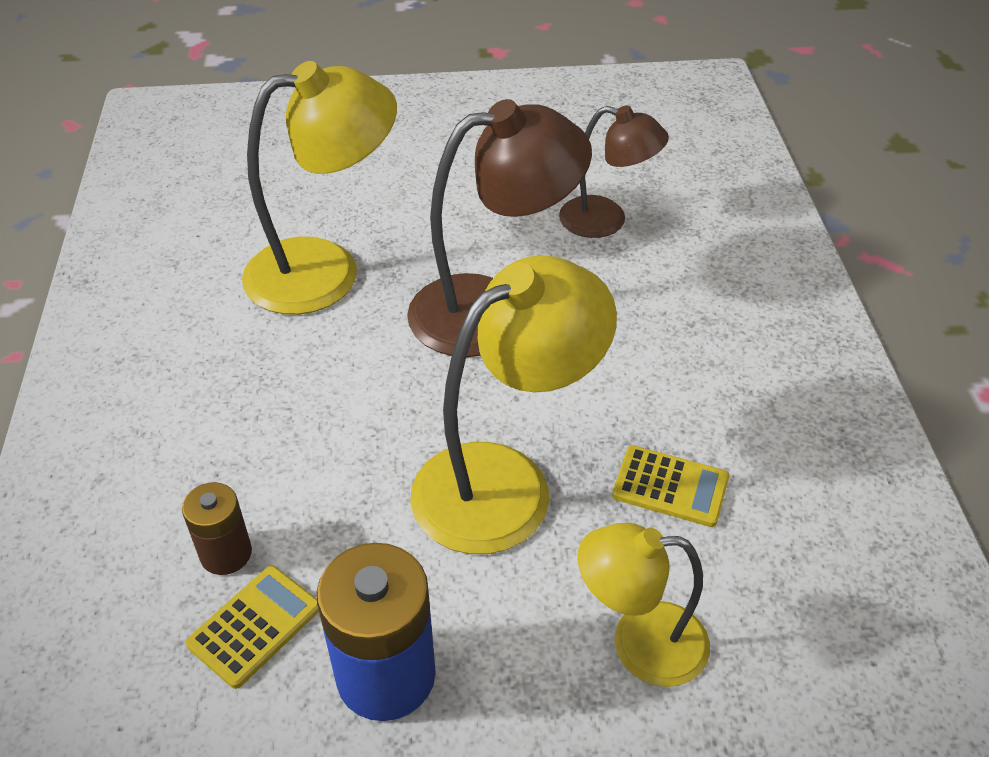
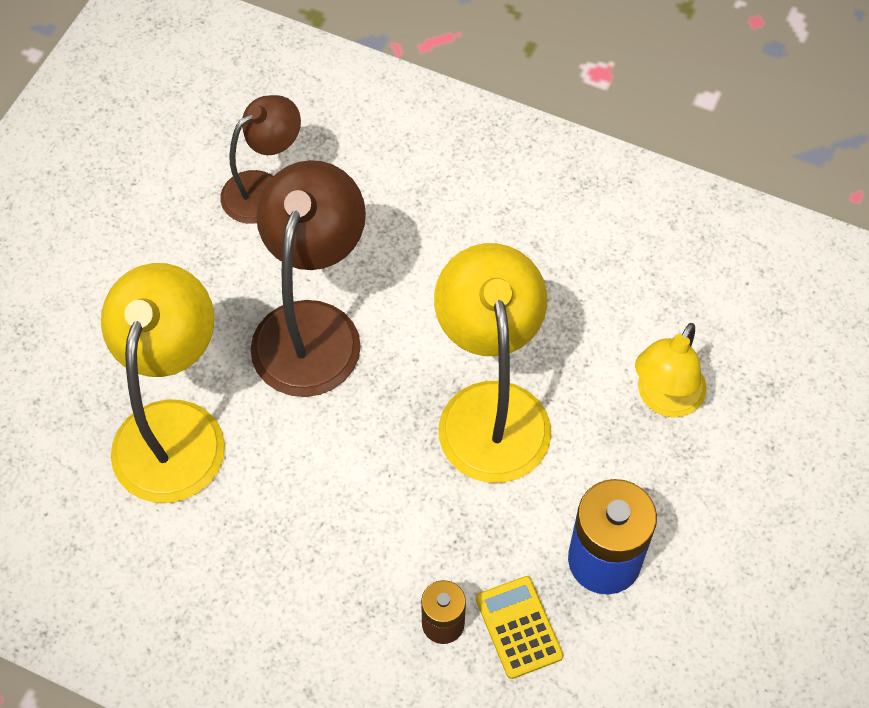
camera: 60 degrees left, 15 degrees up
yellow calculator [612,445,729,527] -> none

